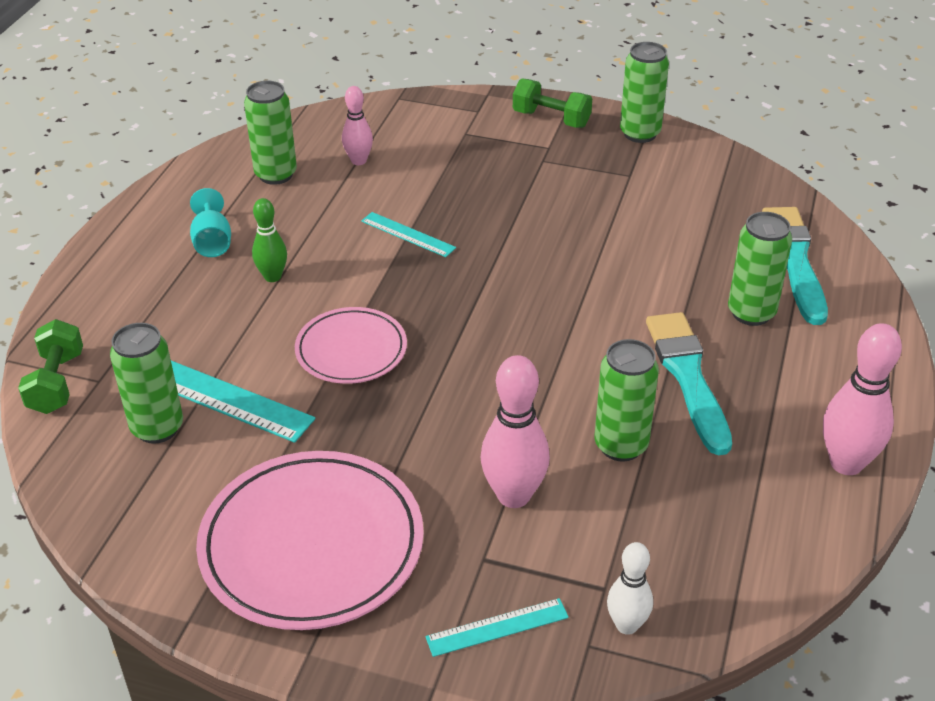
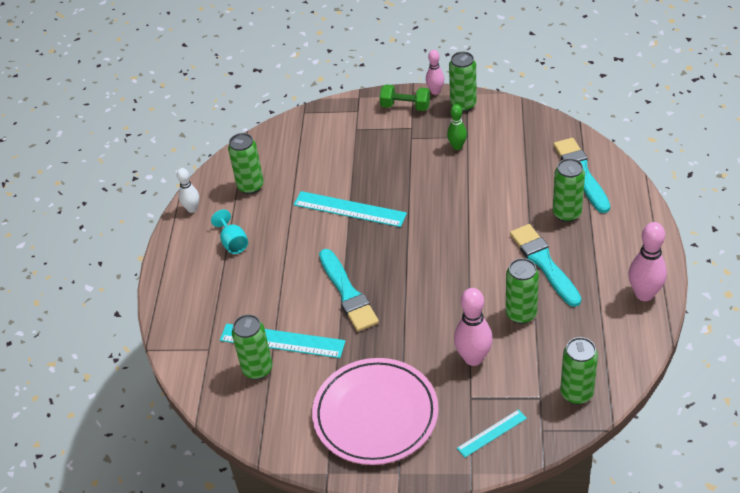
camera: 10 degrees left, 5 degrees up
green dumbbell [18,319,83,414] -> none
green bowling pin [252,198,287,282] -> green bowling pin moved to [447,104,467,150]
pink plate [295,307,407,384] -> turquoise brush [319,249,379,332]
pink bowling pin [342,86,373,165] -> pink bowling pin moved to [426,50,444,95]
turquoise ruler [361,212,456,257] -> turquoise ruler [294,191,407,227], size x1.76
white bowling pin [607,542,653,635] -> white bowling pin moved to [177,168,199,213]
none -> green can [560,337,598,404]

